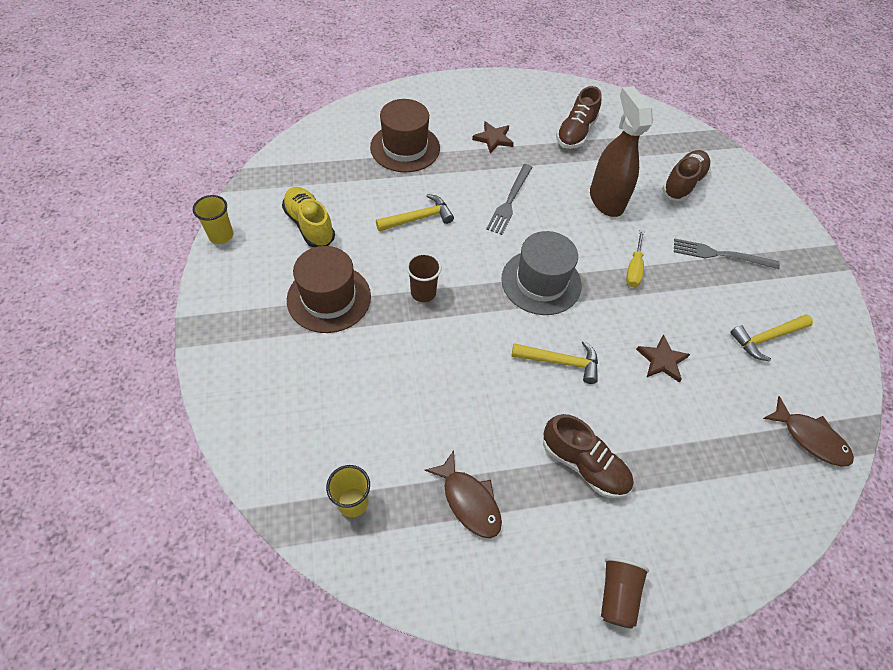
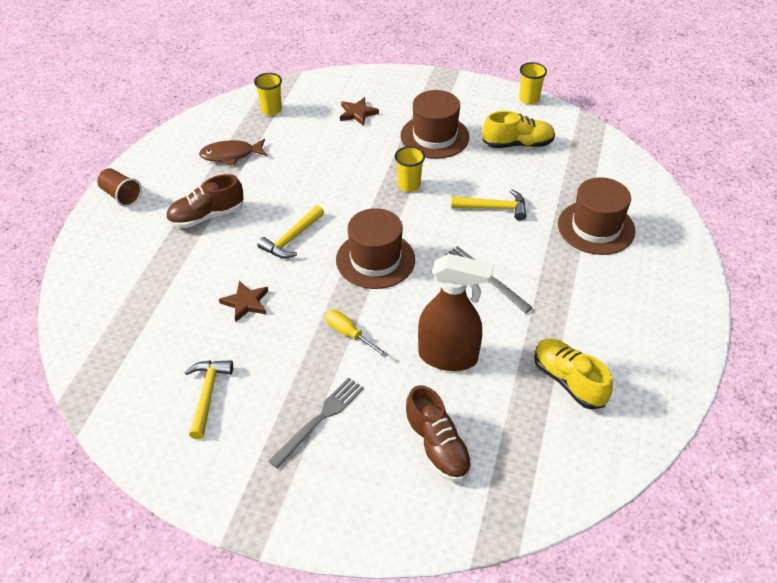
camera: 120 degrees right, 10 degrees down
yellow hammer [376,194,454,231] -> yellow hammer turned 90 degrees counterclockwise [451,189,526,221]
brown cup [406,253,442,302] -> yellow cup [395,146,425,192]
brown star [472,121,514,153] -> brown star moved to [340,97,379,126]
grey hat [501,231,581,315] -> brown hat [336,208,415,289]
brown shoe [556,86,602,149] -> yellow shoe [534,339,613,409]
brown fish [763,396,854,467] -> none

